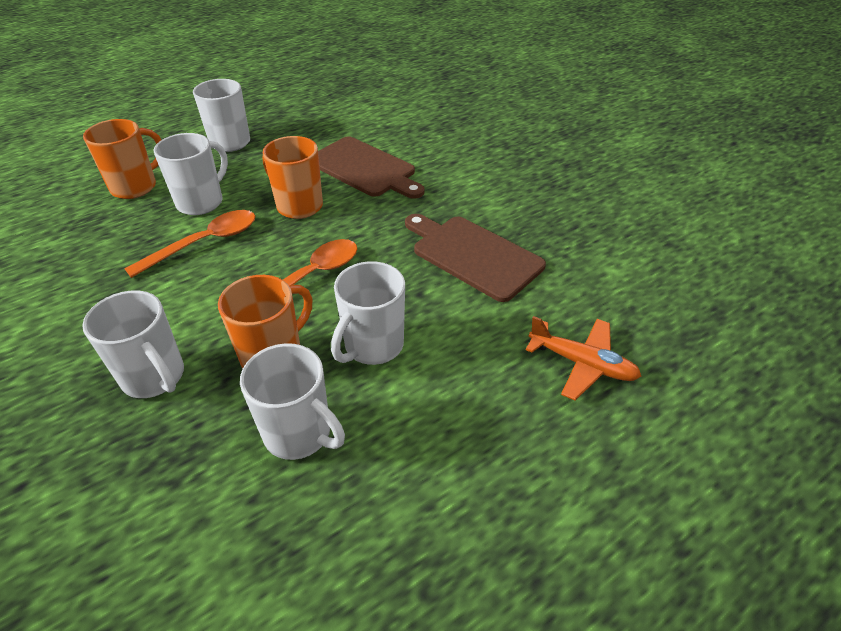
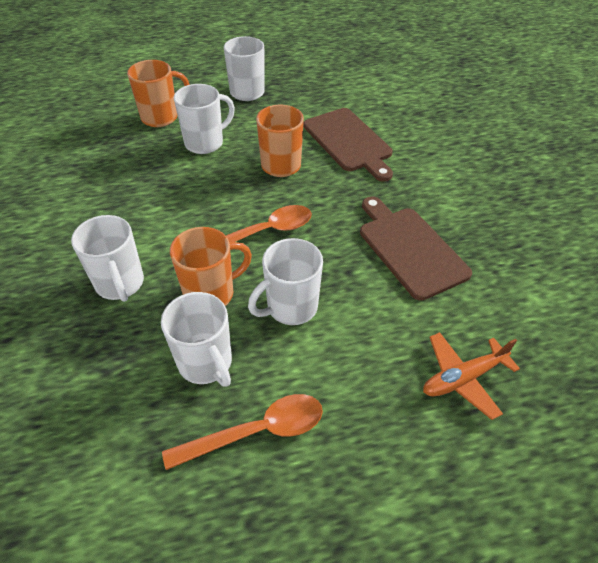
camera: 20 degrees right, 5 degrees up
orange spoon [124,210,255,278] -> orange spoon moved to [162,394,323,470]
orange plane [526,316,641,400] -> orange plane turned 105 degrees clockwise [423,332,520,420]

